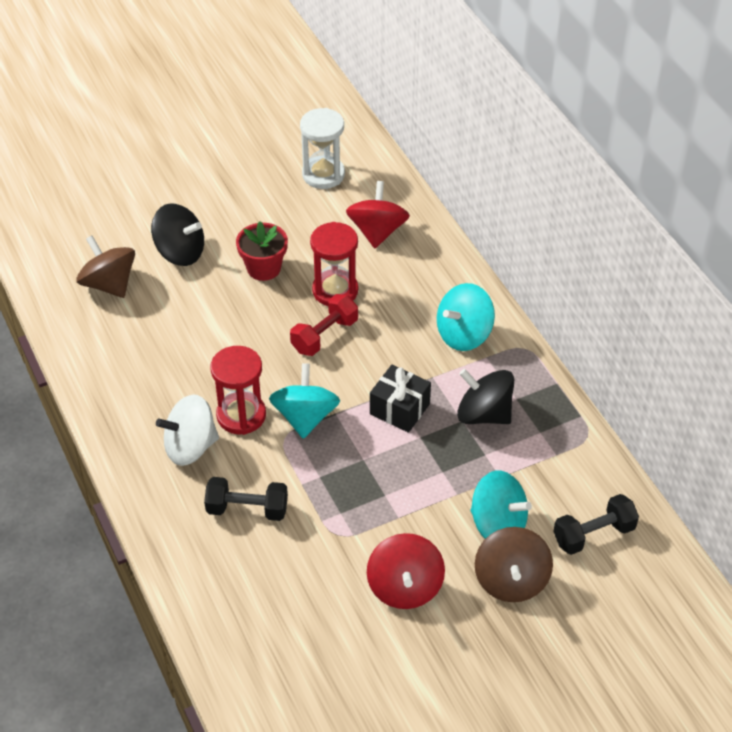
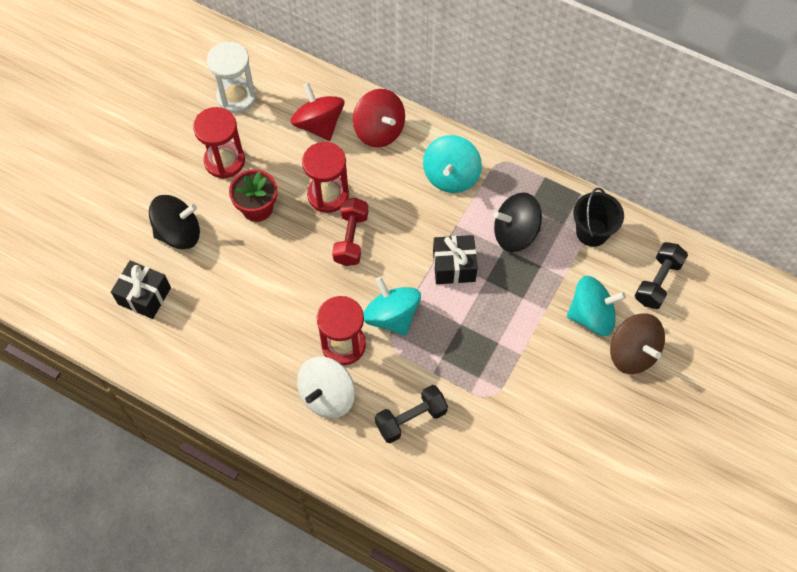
camera: 35 degrees left, 15 degrees up
brown spinning top [76,236,135,298] -> black gift [111,261,171,319]
red spinning top [367,533,445,609] -> red spinning top moved to [353,89,405,147]
none -> red hourglass [193,107,245,179]
none -> black bucket [573,188,624,247]

